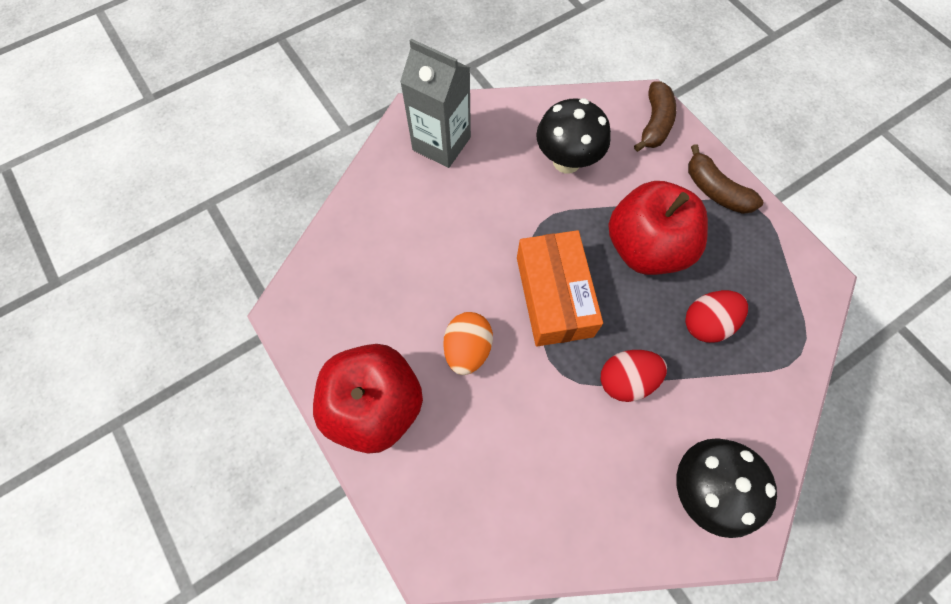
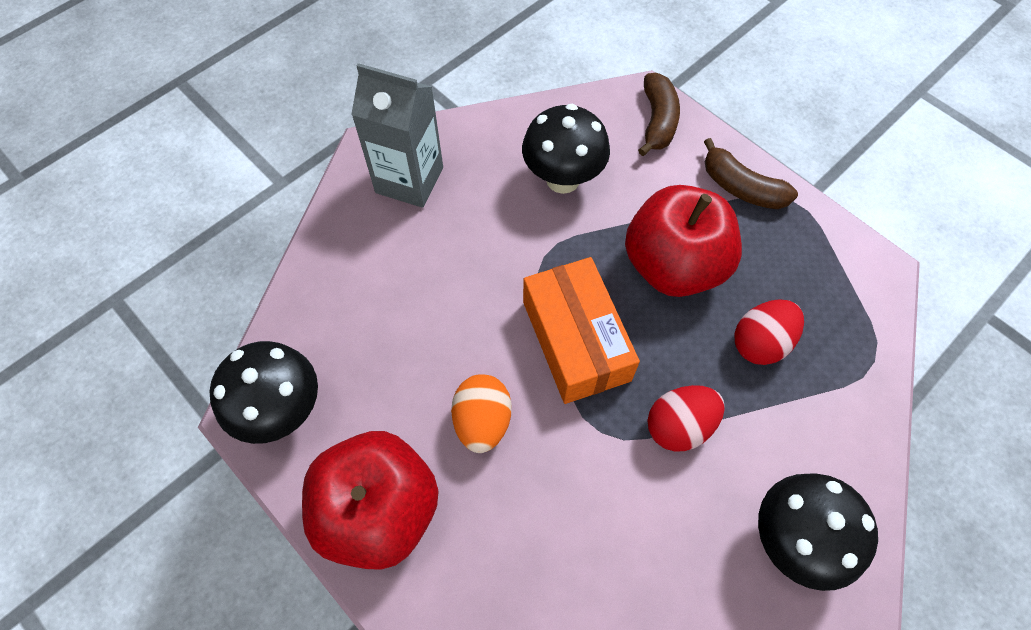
camera: 10 degrees left, 5 degrees down
none -> black mushroom [209,341,318,444]

